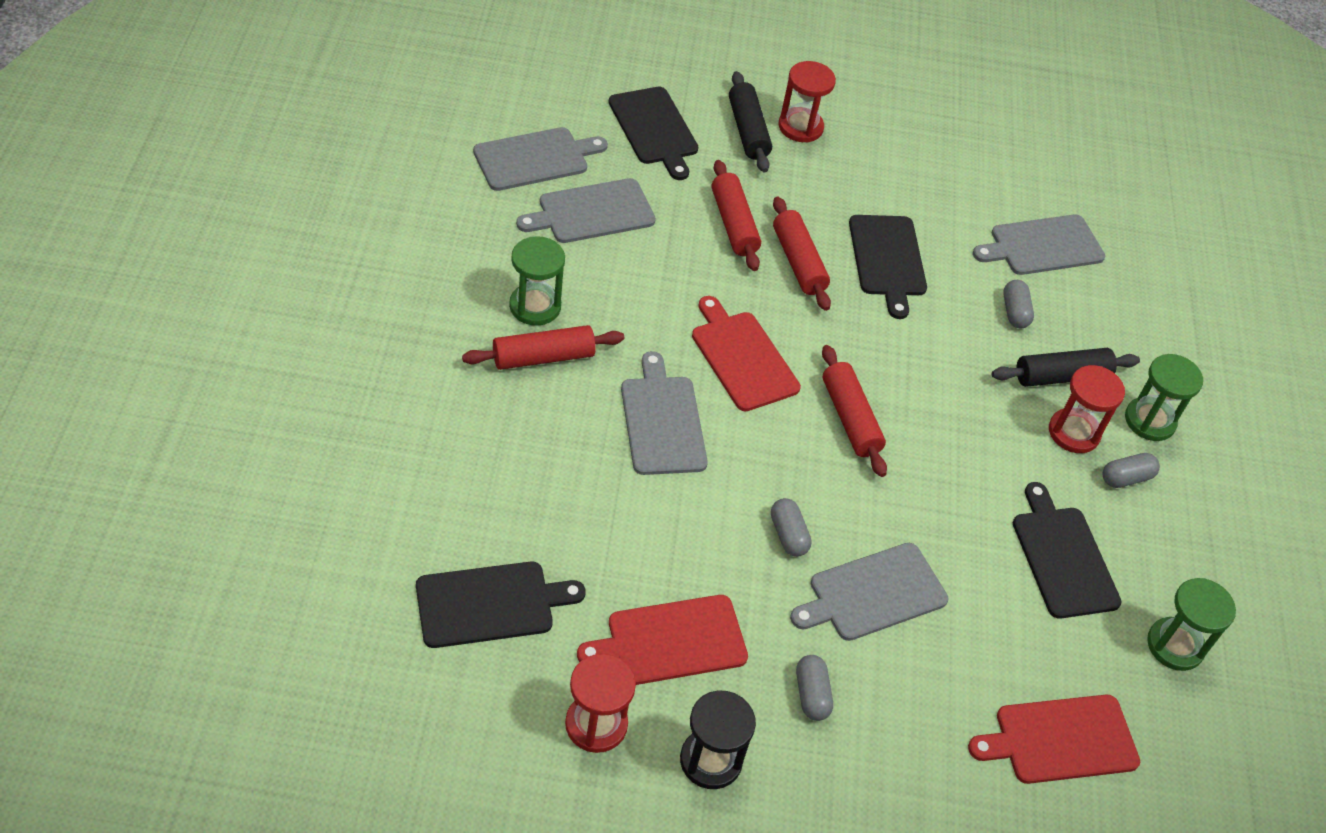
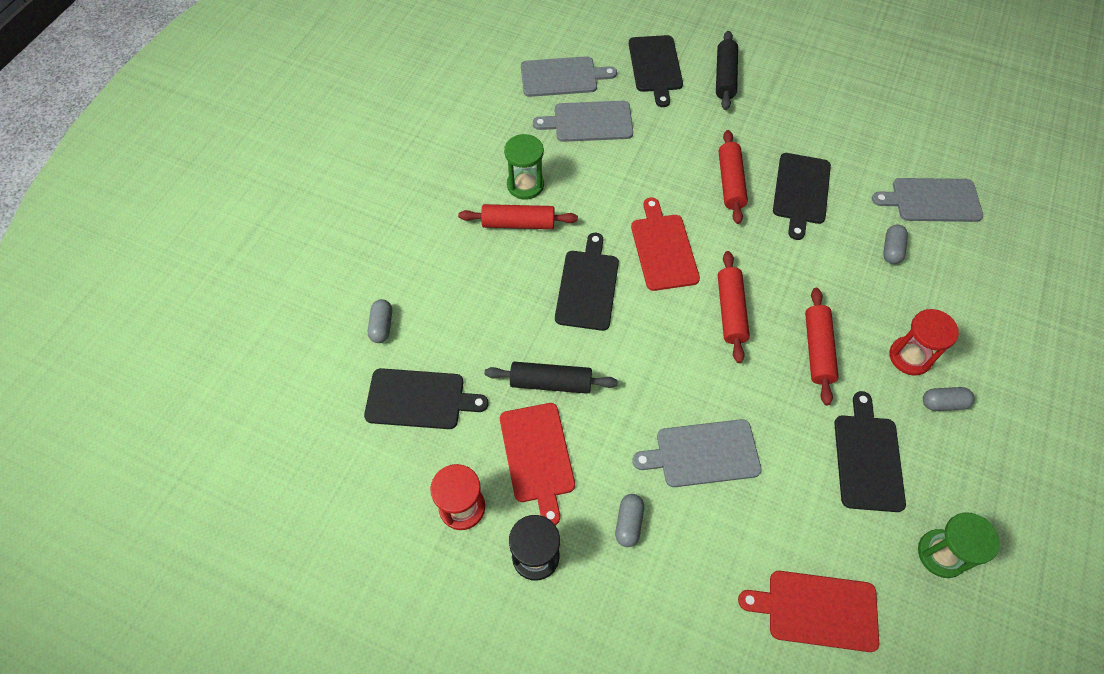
camera: 25 degrees right, 10 degrees up
red cutting board [577,595,748,685] -> red cutting board turned 105 degrees counterclockwise [500,403,575,525]
grey cutting board [621,351,708,475] -> black cutting board [555,233,619,331]
red rolling pin [711,160,761,271] -> red rolling pin moved to [805,288,839,405]
grey capsule [771,498,812,557] -> grey capsule moved to [368,299,392,343]
red hourglass [778,61,836,142] -> none
black rolling pin [992,348,1140,387] -> black rolling pin moved to [484,362,618,394]
green hourglass [1125,354,1203,441] -> none

